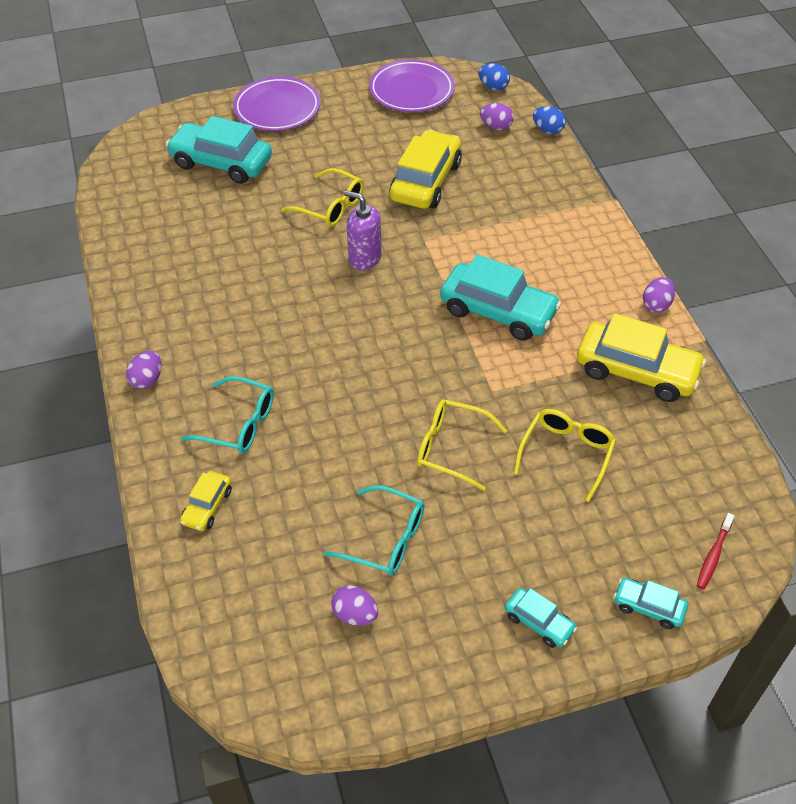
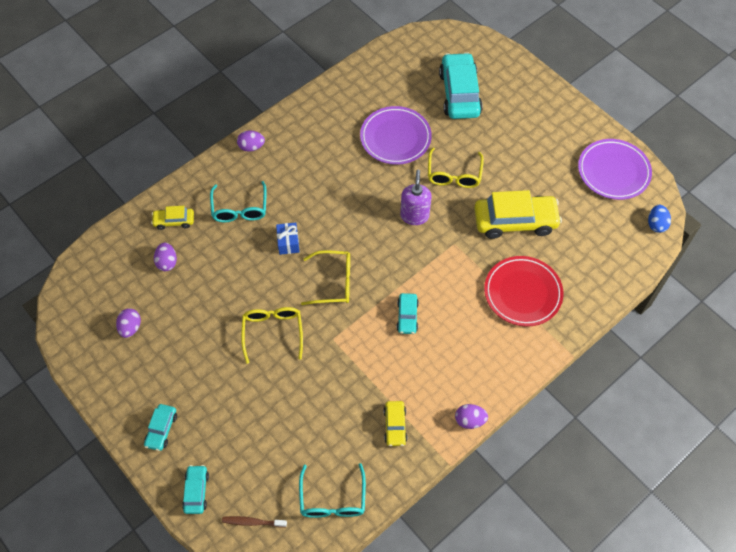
camera: 65 degrees right, 10 degrees up
purple plate [233,77,320,131] -> purple plate moved to [360,106,432,165]
turquoise glasses [324,485,425,575] -> turquoise glasses moved to [299,463,366,518]
turquoise car [440,254,561,341] -> turquoise car [396,293,419,334], size x0.50
purple egg [480,103,514,130] -> purple egg moved to [154,242,177,271]
yellow glasses [514,409,616,502] -> yellow glasses moved to [301,250,350,305]
blue egg [533,106,566,134] -> none
yellow car [577,313,706,402] -> yellow car [384,401,407,446], size x0.50
red toothbrush [697,513,735,589] -> brown toothbrush [222,516,287,528]
none -> blue gift [276,223,299,255]
none -> red plate [484,256,563,326]

